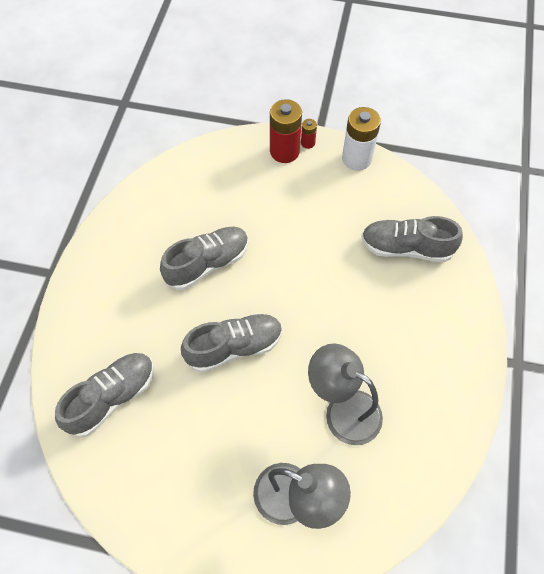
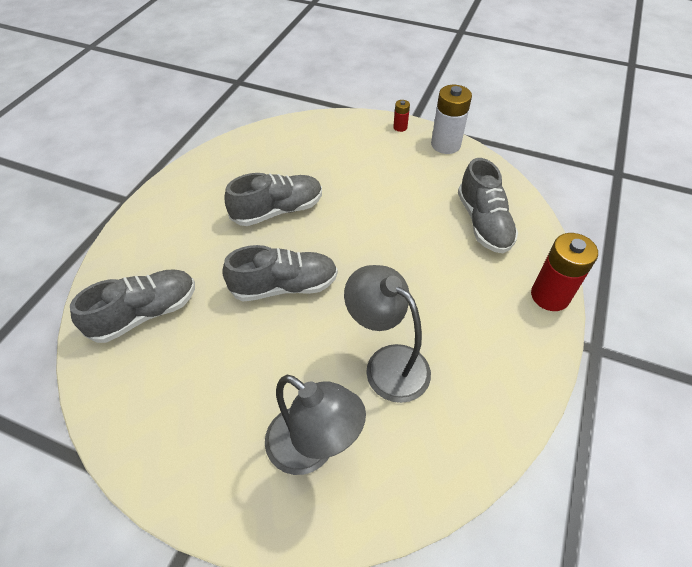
camera: 10 degrees right, 10 degrees down
red battery [270,99,302,163] -> red battery moved to [531,233,598,311]
grey shoe [361,216,463,262] -> grey shoe turned 120 degrees counterclockwise [458,158,518,253]

